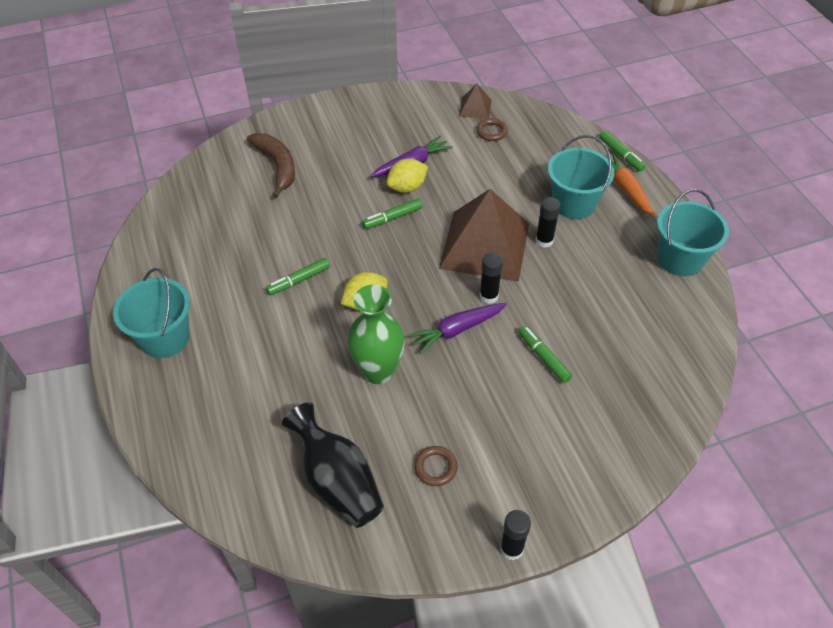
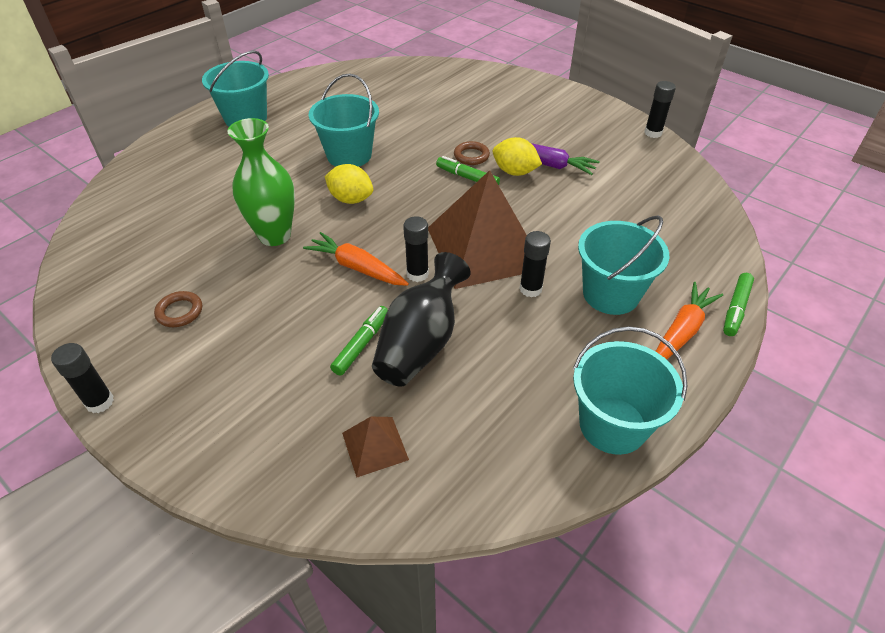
camera: 60 degrees right, 5 degrees down
brown banana [247,133,295,198] -> none
green marker [266,258,330,296] -> turquoise bucket [309,73,379,167]
black vase [282,402,384,528] -> black vase moved to [372,252,470,387]
purple carrot [408,303,507,354] -> orange carrot [303,232,409,286]
brown pyramid [459,84,492,119] -> brown pyramid moved to [342,417,409,478]
brown ring [476,118,508,141] -> brown ring moved to [454,141,490,165]
none -> black glue stick [644,81,676,138]

